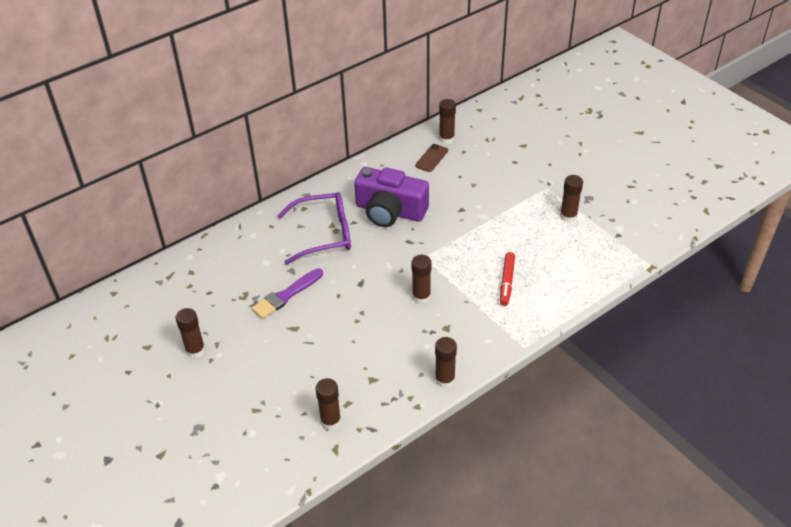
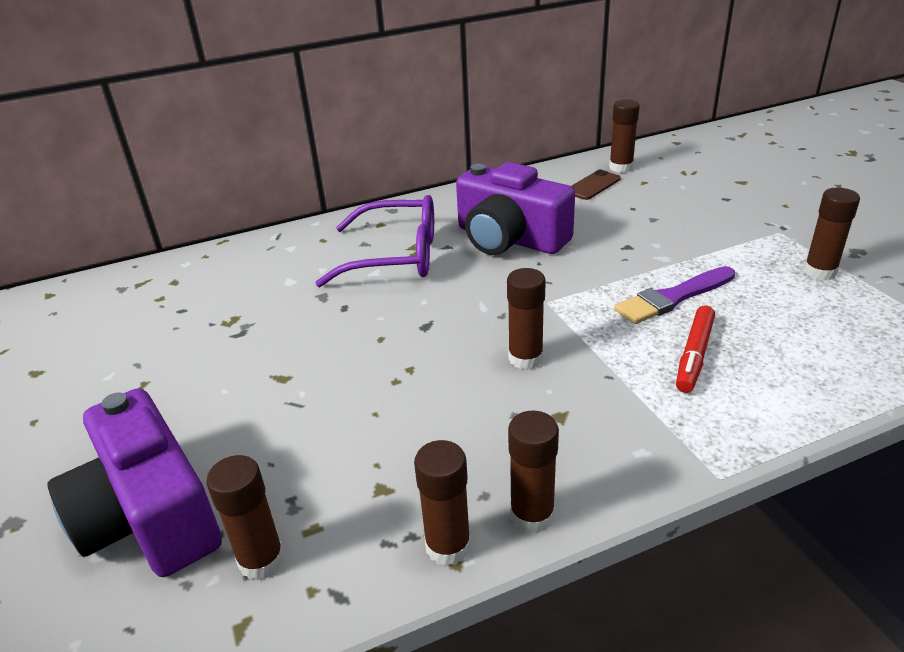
camera: 15 degrees right, 10 degrees down
brown glue stick [176,308,205,358] -> brown glue stick moved to [414,440,471,566]
purple brush [251,268,323,319] -> purple brush moved to [614,266,735,324]
none -> purple camera [48,388,222,577]

